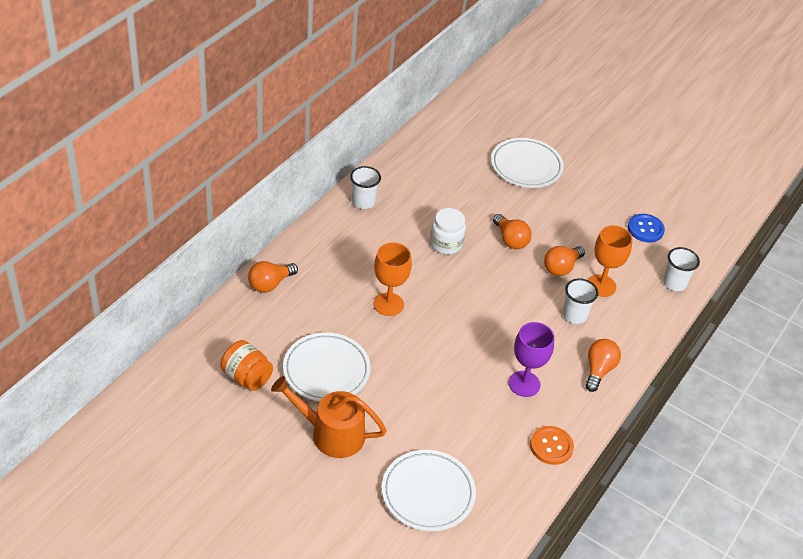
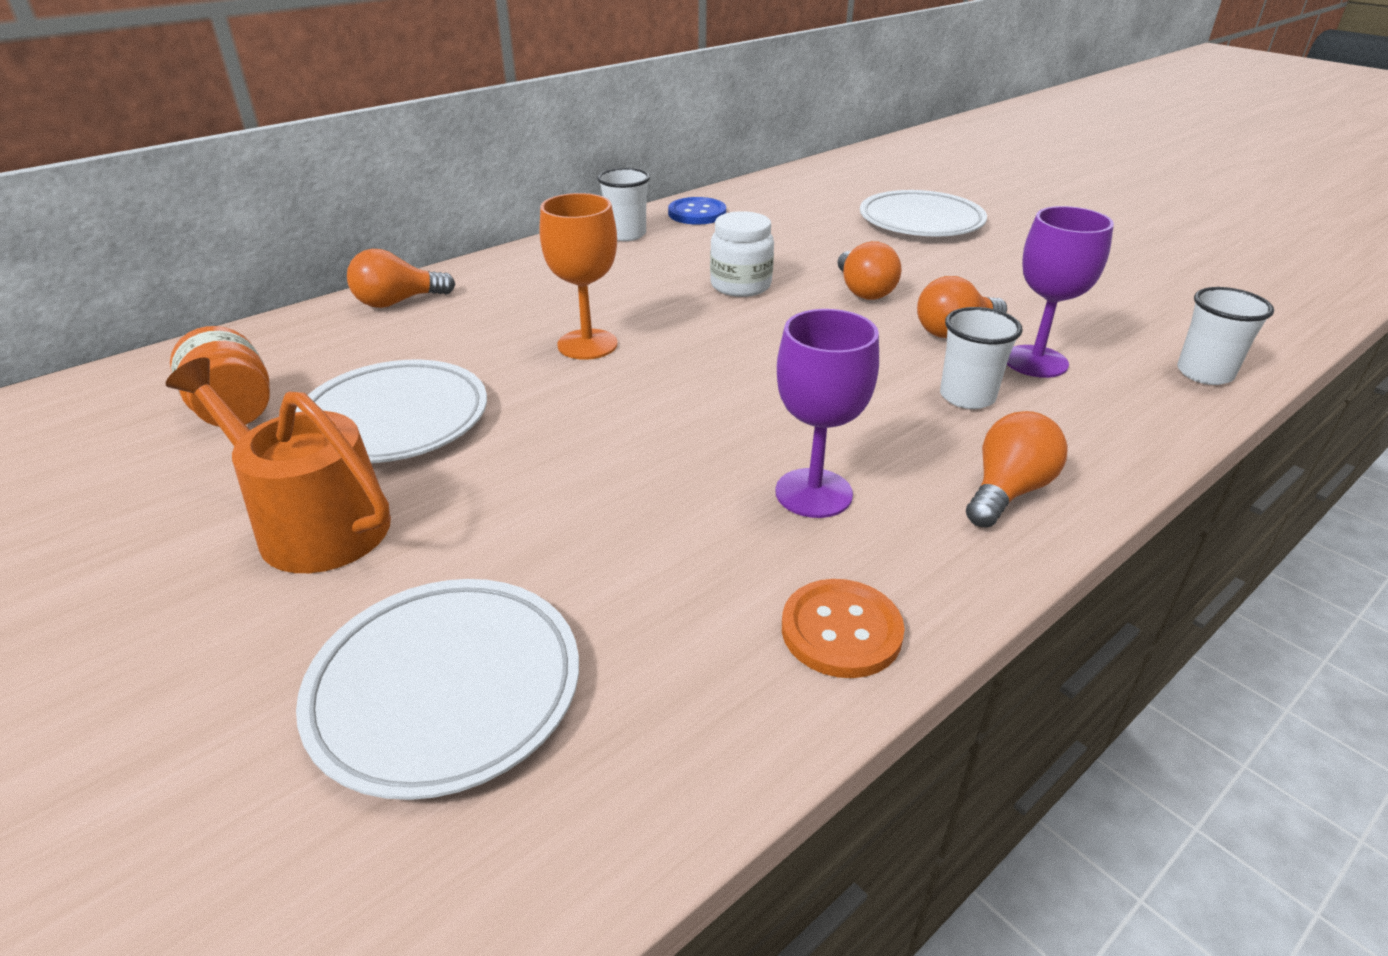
camera: 20 degrees right, 10 degrees down
orange goblet [588,225,633,297] -> purple goblet [1007,206,1114,378]
blue button [628,214,665,243] -> blue button moved to [668,197,726,225]

